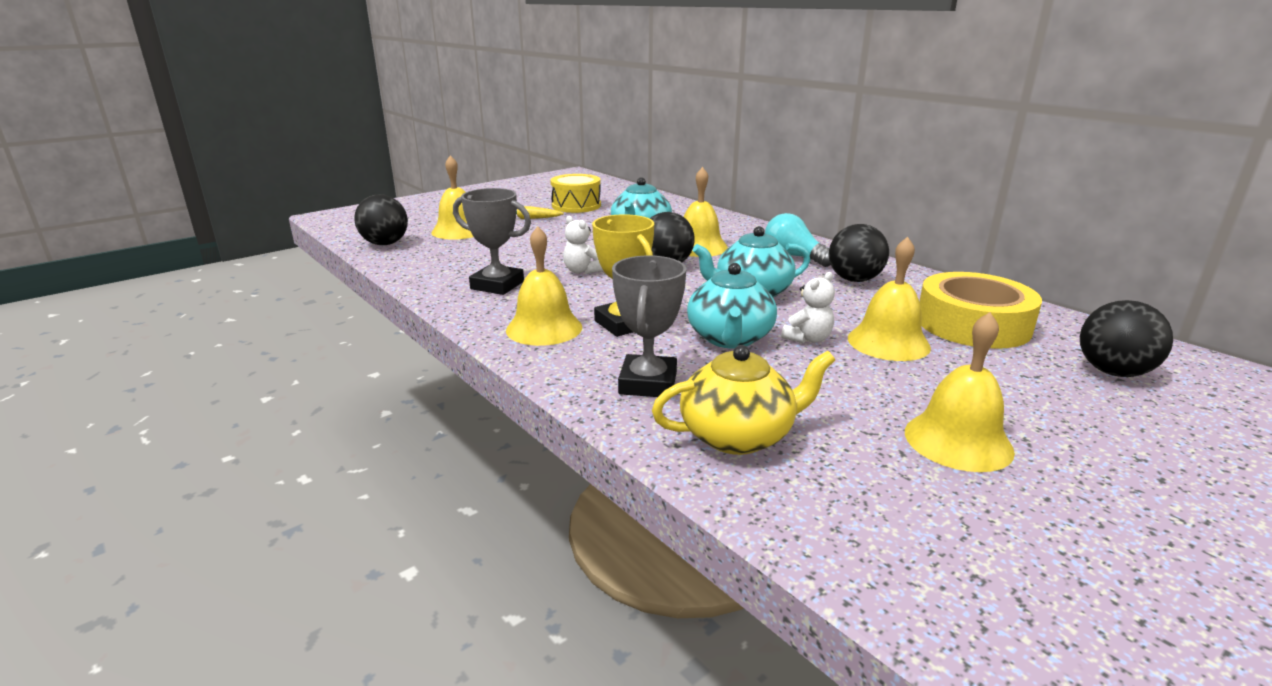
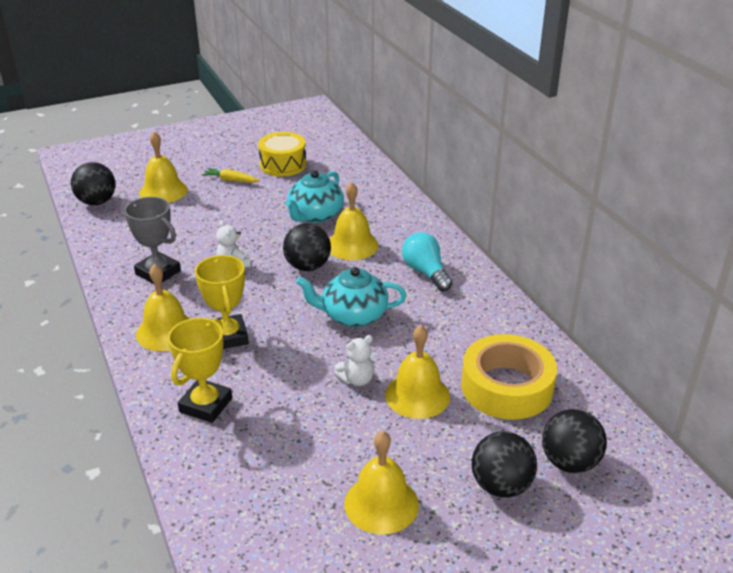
camera: 15 degrees right, 10 degrees up
grey trophy [612,256,686,397] -> yellow trophy [168,318,232,423]
yellow teapot [652,345,835,455] -> none
turquoise teapot [687,263,777,348] -> none
black ball [829,224,889,282] -> black ball moved to [472,432,537,498]

